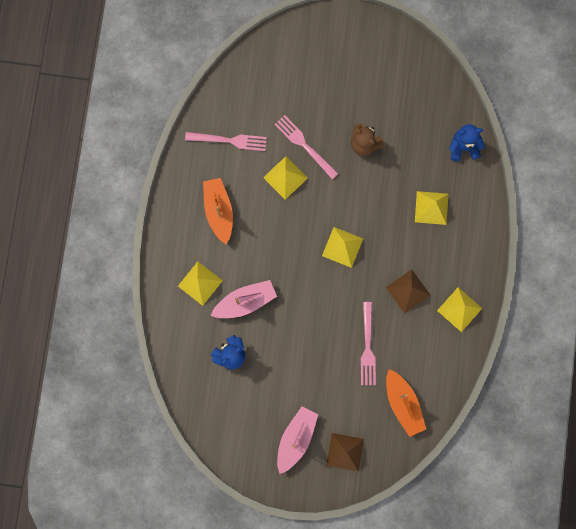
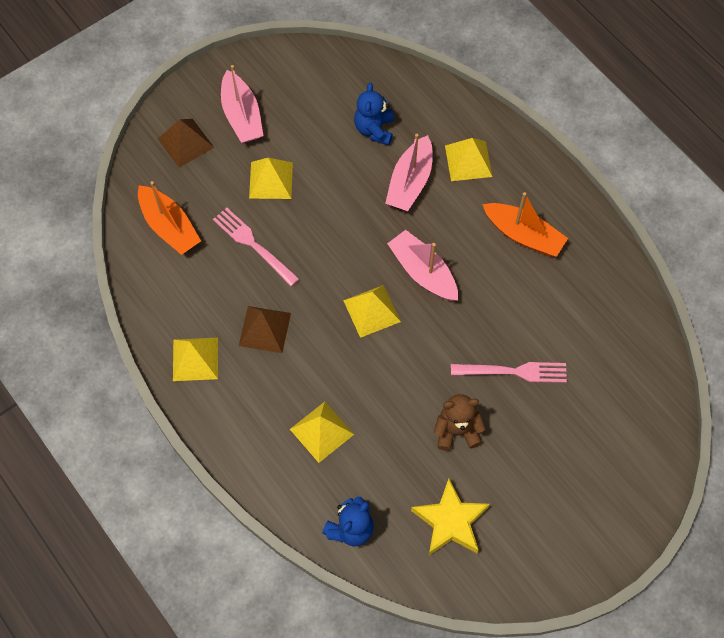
camera: 135 degrees right, 15 degrees down
pink fork [185,132,267,151] -> none
yellow pyramid [263,156,308,200] -> yellow pyramid moved to [249,158,293,199]
orange boat [386,369,426,437] -> orange boat turned 150 degrees counterclockwise [138,181,201,255]
none -> pink boat [387,230,458,301]
none -> yellow star [411,479,490,555]

